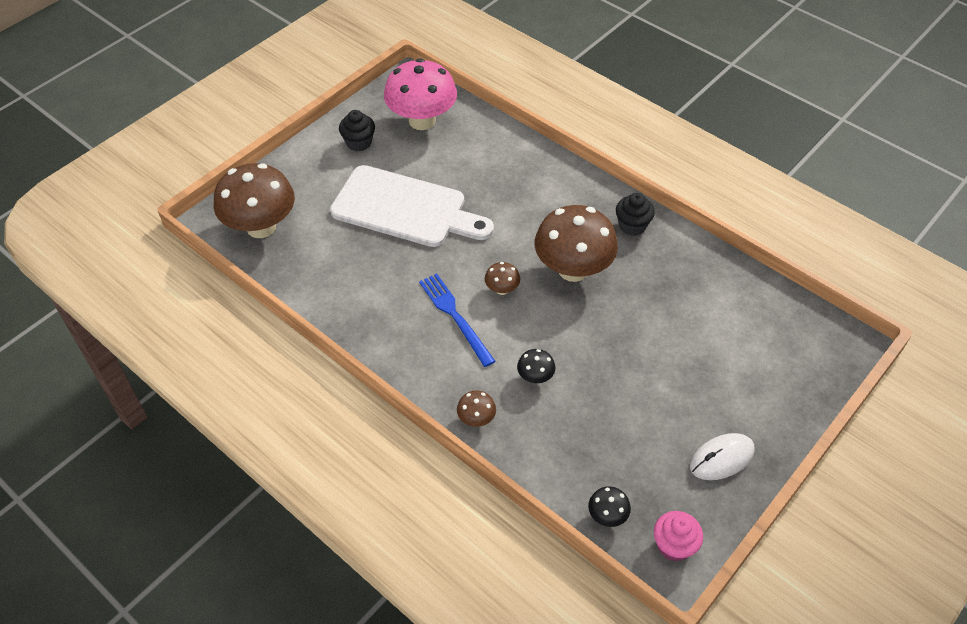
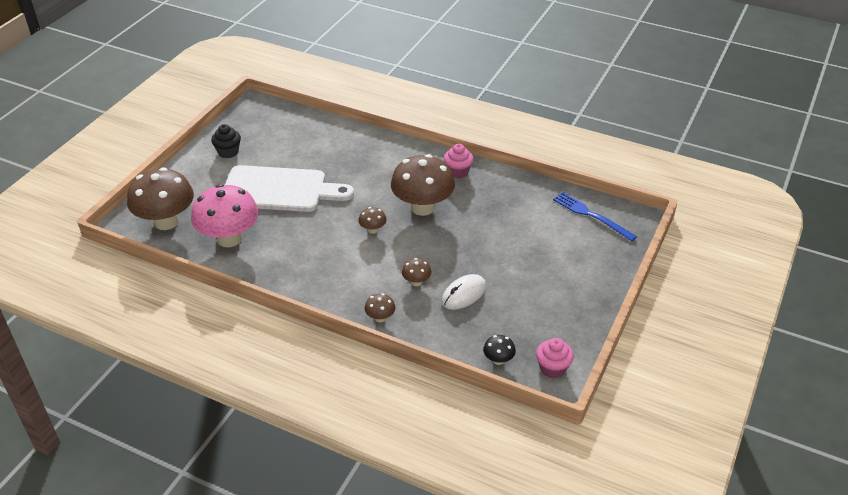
camera: 15 degrees left, 10 degrees down
pink mushroom [384,58,457,130] -> pink mushroom moved to [191,184,259,247]
blue fork [419,274,495,367] -> blue fork moved to [553,192,637,241]
black mushroom [517,349,555,383] -> brown mushroom [402,258,431,286]
black cupcake [616,193,655,236] -> pink cupcake [444,144,474,178]
white mouse [690,433,754,480] -> white mouse moved to [442,274,486,310]

